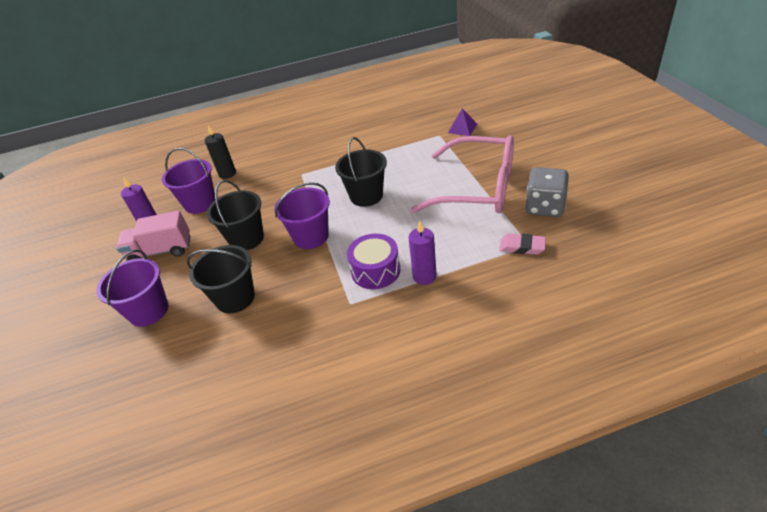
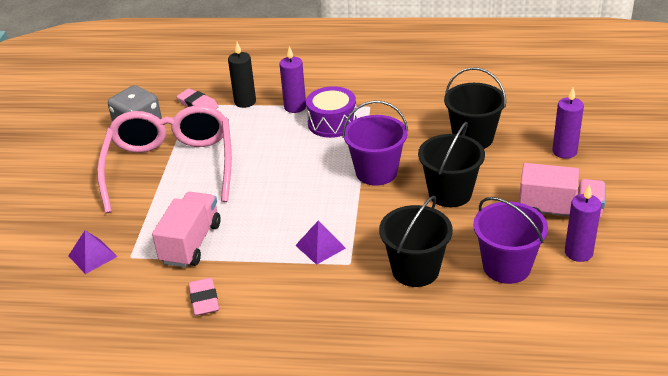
camera: 160 degrees left, 5 degrees down
purple bucket [96,249,169,327] -> purple candle [552,88,584,159]
black candle [205,125,236,179] -> black candle moved to [228,42,256,108]
black bucket [335,137,387,207] -> black bucket moved to [379,196,453,287]
pink glasses [411,135,514,213] -> pink glasses turned 45 degrees clockwise [97,105,232,213]
none -> pink truck [152,192,221,268]
none -> pink eraser [189,278,219,316]
none -> purple pyramid [295,220,346,265]

